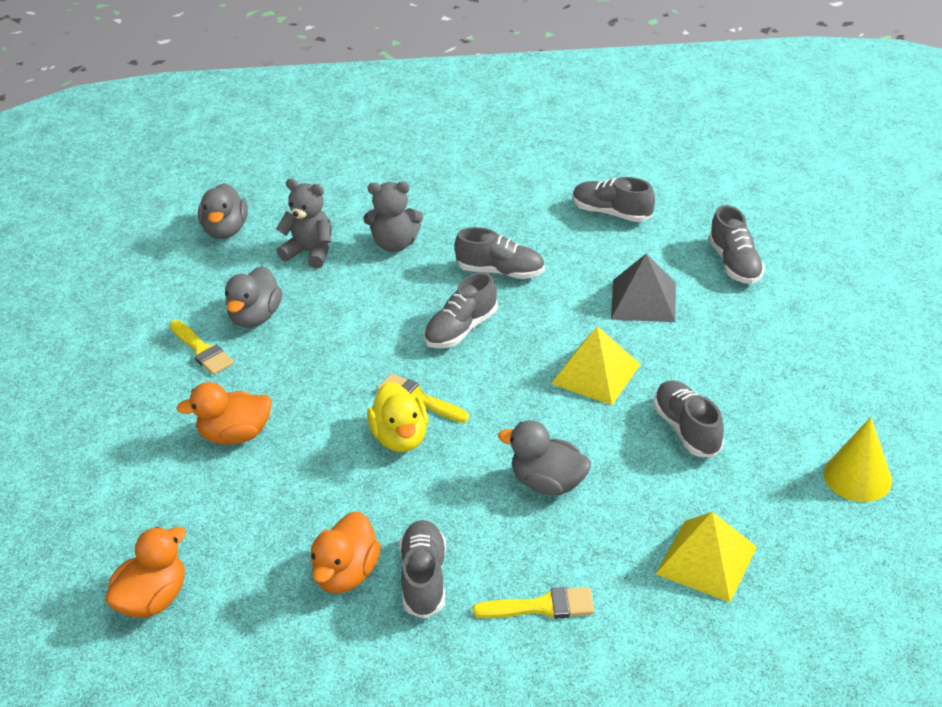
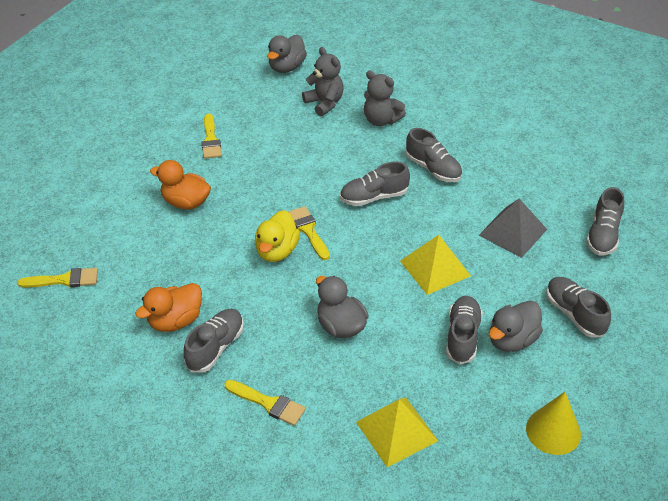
camera: 30 degrees right, 5 degrees up
orange duck [105,526,186,618] -> yellow brush [17,268,98,288]
grey duck [225,266,282,328] -> grey duck moved to [489,300,543,352]
grey shoe [573,177,655,222] -> grey shoe moved to [546,277,611,338]

